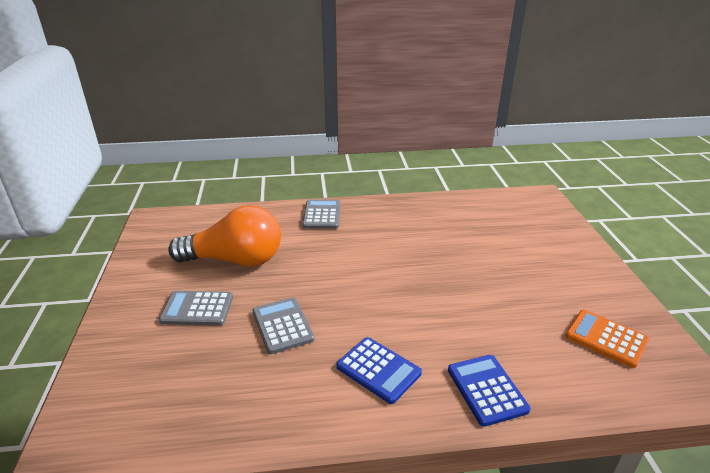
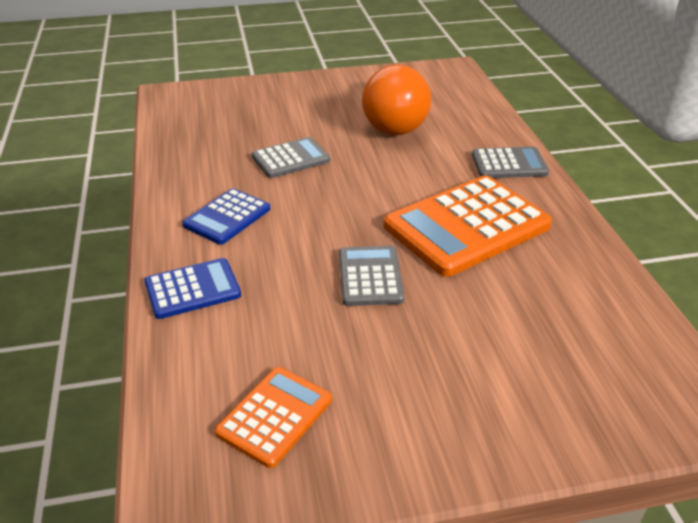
camera: 85 degrees right, 5 degrees up
grey calculator [159,291,233,326] -> grey calculator moved to [339,246,404,306]
none -> orange calculator [384,175,552,277]

